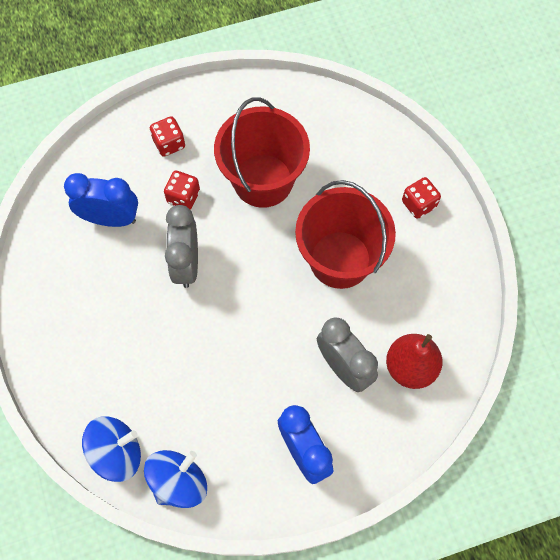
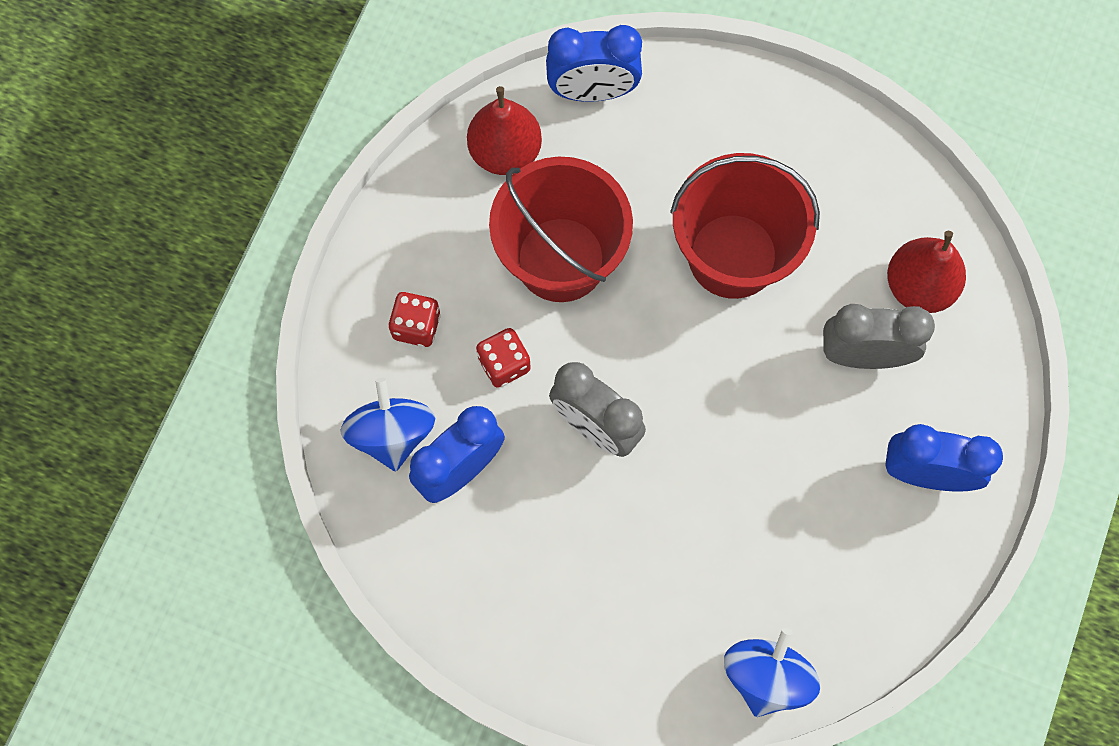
camera: 50 degrees left, 5 degrees up
blue spinning top [144,450,207,508] -> blue spinning top moved to [340,378,435,471]
red dice [402,177,441,219] -> none
none -> red pear [467,86,542,175]
none -> blue clock [546,25,642,102]

